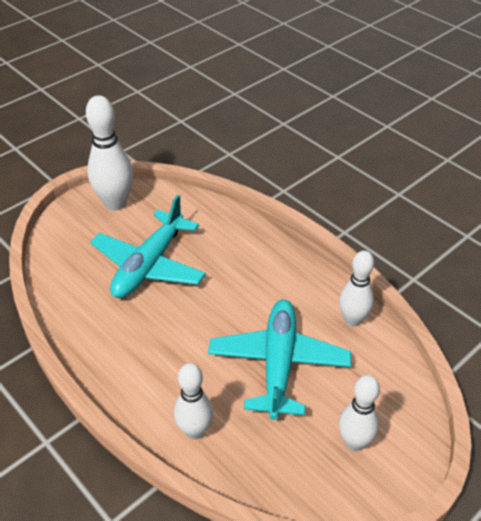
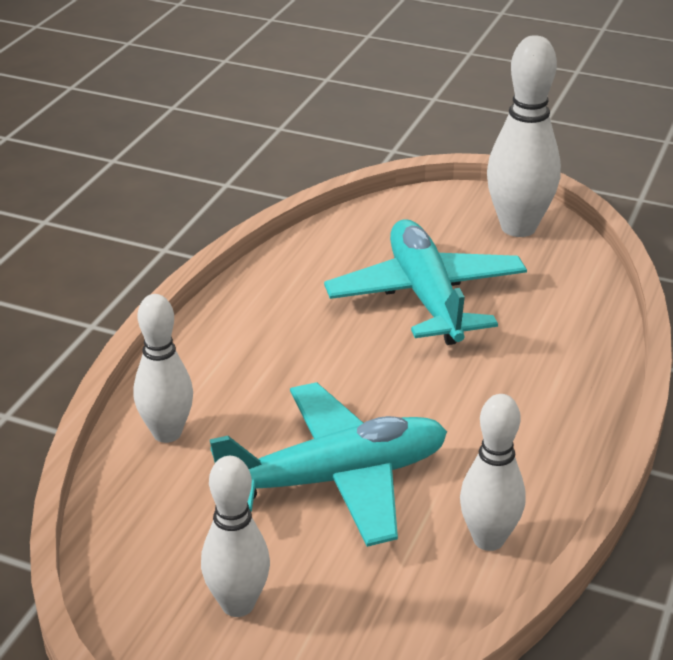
camera: 65 degrees right, 10 degrees down
turquoise plane [90,195,206,298] -> turquoise plane turned 75 degrees clockwise [324,219,527,345]

